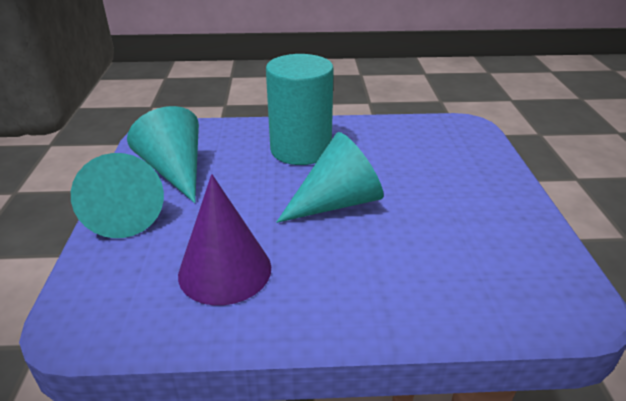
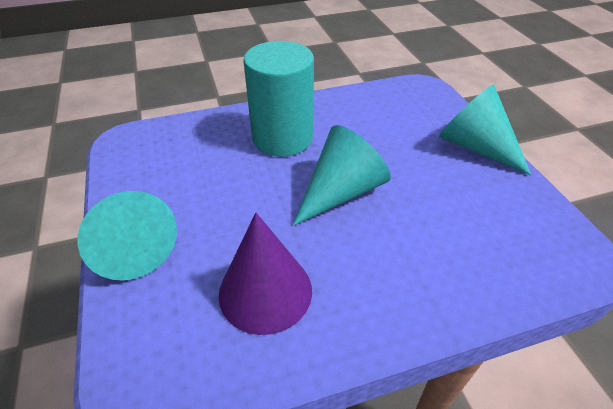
camera: 15 degrees left, 10 degrees up
turquoise cone [127,106,199,203] -> turquoise cone moved to [439,85,531,175]

